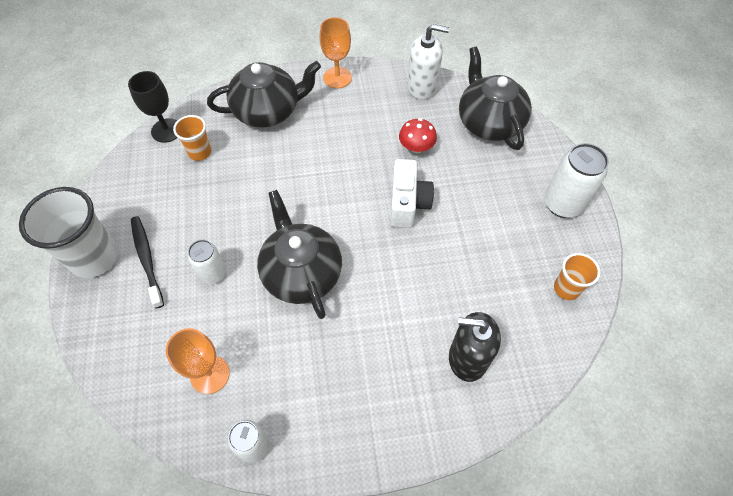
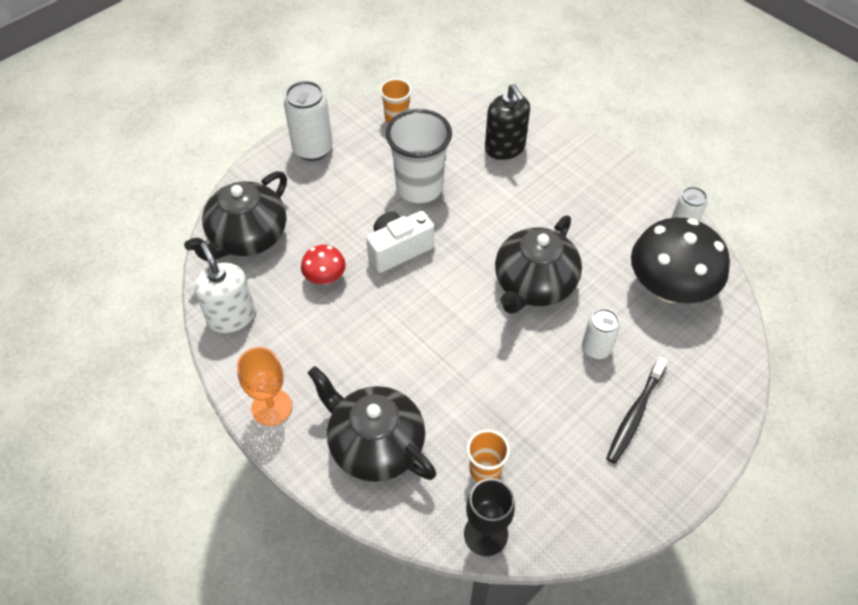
camera: 125 degrees left, 5 degrees down
white cup [19,187,118,278] -> white cup moved to [386,109,452,203]
orange goblet [166,328,230,394] -> black mushroom [631,218,730,304]

